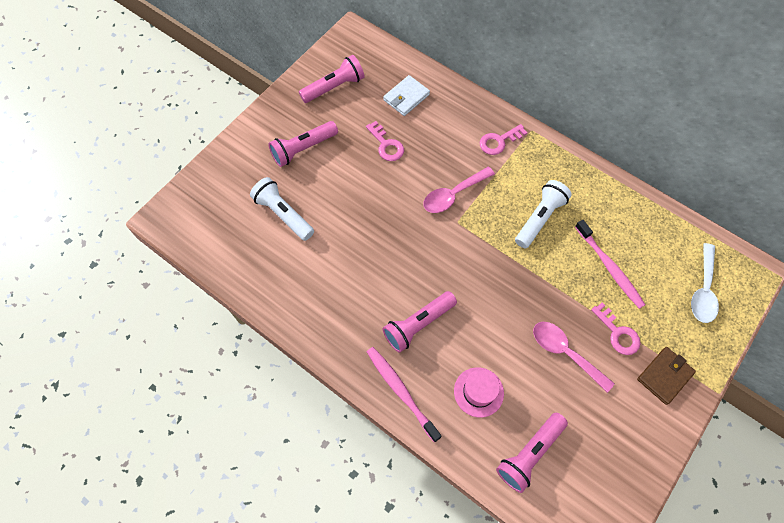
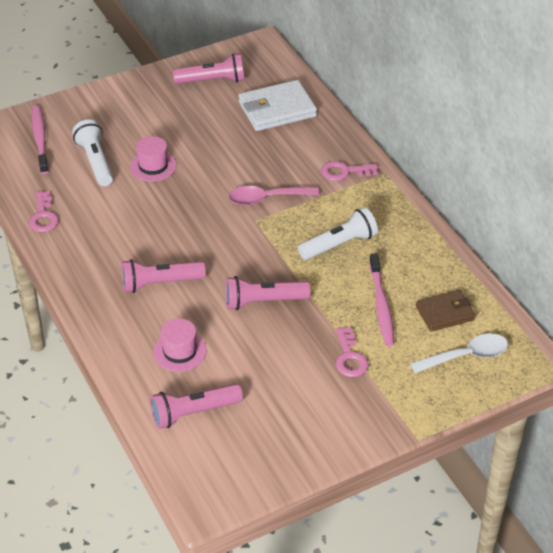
camera: 25 degrees right, 20 degrees down
pink flashlight [268,121,338,167] -> pink flashlight moved to [225,276,311,310]
pink key [366,121,404,161] -> pink key moved to [29,191,59,232]
pink toothbrush [367,347,442,442] -> pink toothbrush moved to [32,105,49,174]
white wallet [383,75,430,116] -> white wallet [238,80,317,131], size x1.58
pink spoon [533,322,615,393] -> none
brown wallet [637,347,696,405] -> brown wallet moved to [416,290,475,332]
white spoon [691,243,719,323] -> white spoon turned 150 degrees counterclockwise [410,334,508,373]
none -> pink hat [130,136,176,182]

